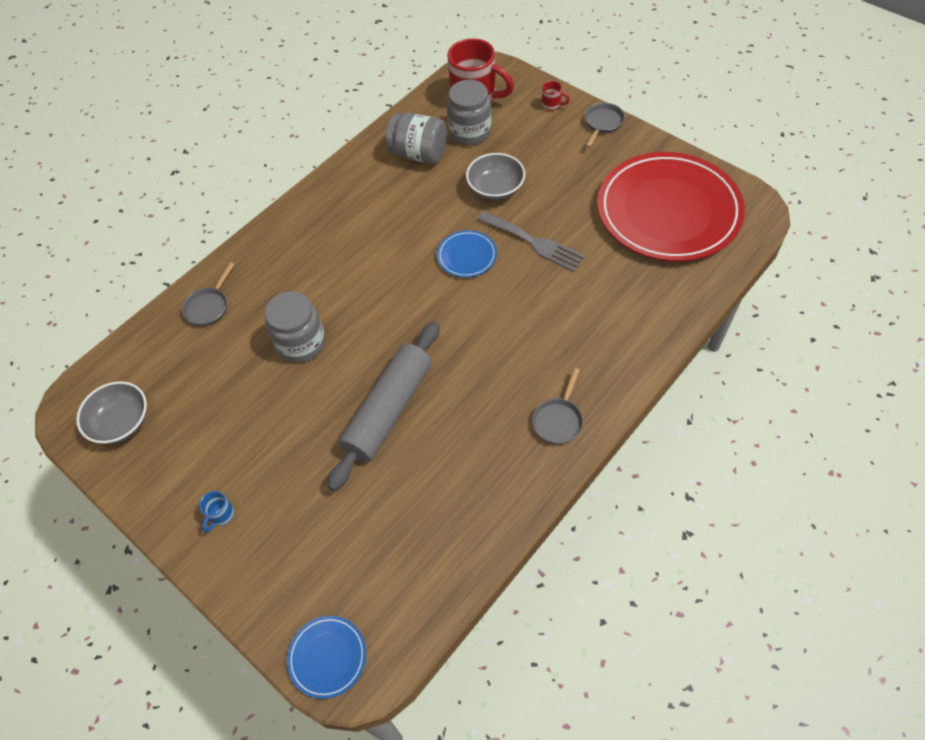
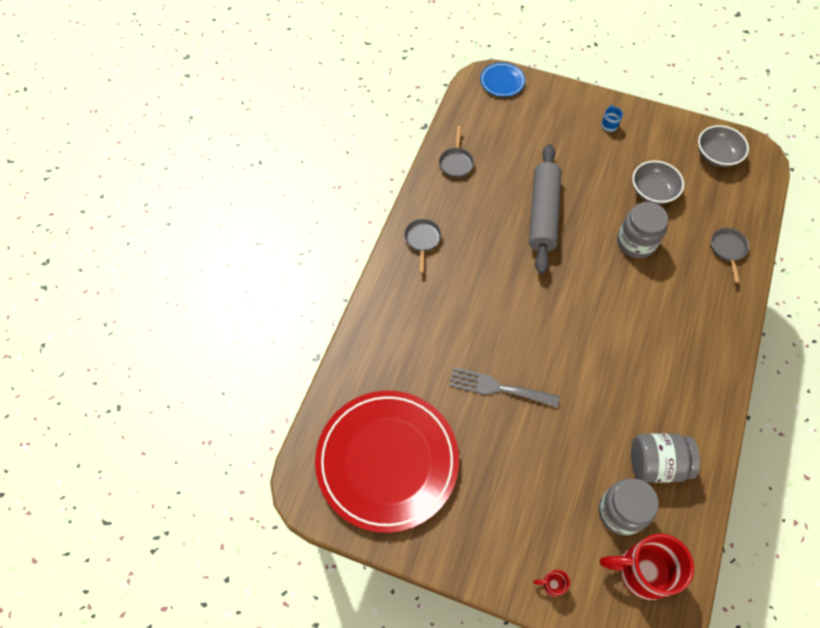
camera: 155 degrees right, 5 degrees up
blue plate [437,230,497,278] -> none
grey bowl [466,153,525,200] -> grey bowl moved to [632,161,684,204]
grey pan [585,103,625,148] -> grey pan moved to [439,126,474,178]

